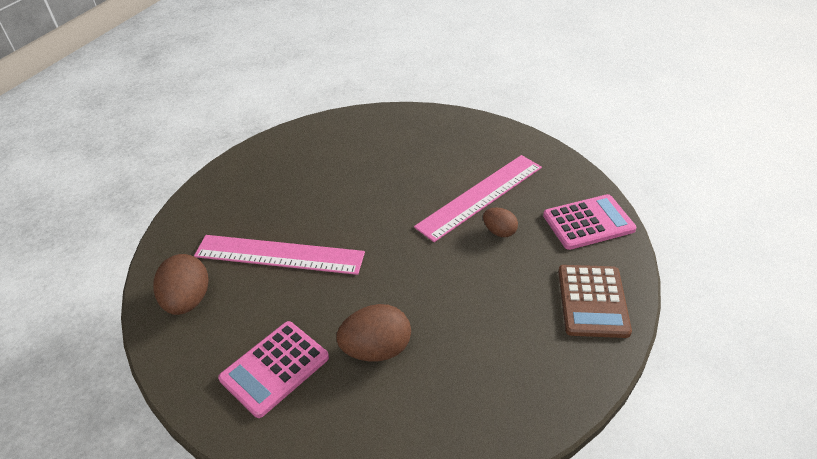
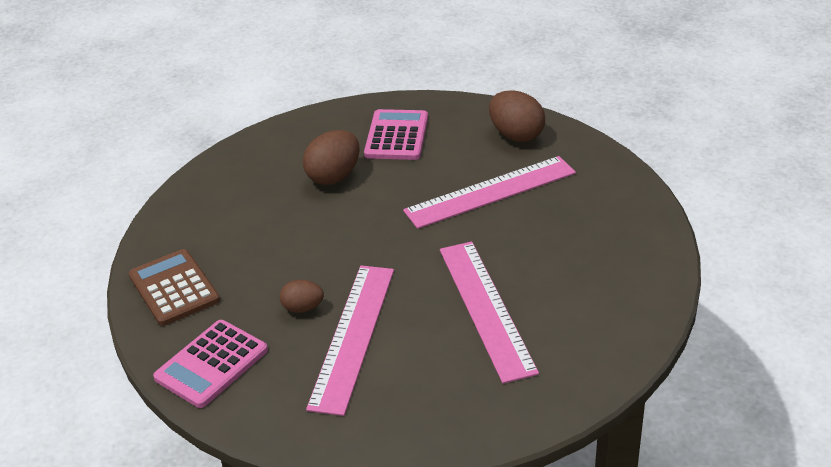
camera: 145 degrees right, 5 degrees down
none -> pink ruler [440,242,539,384]

